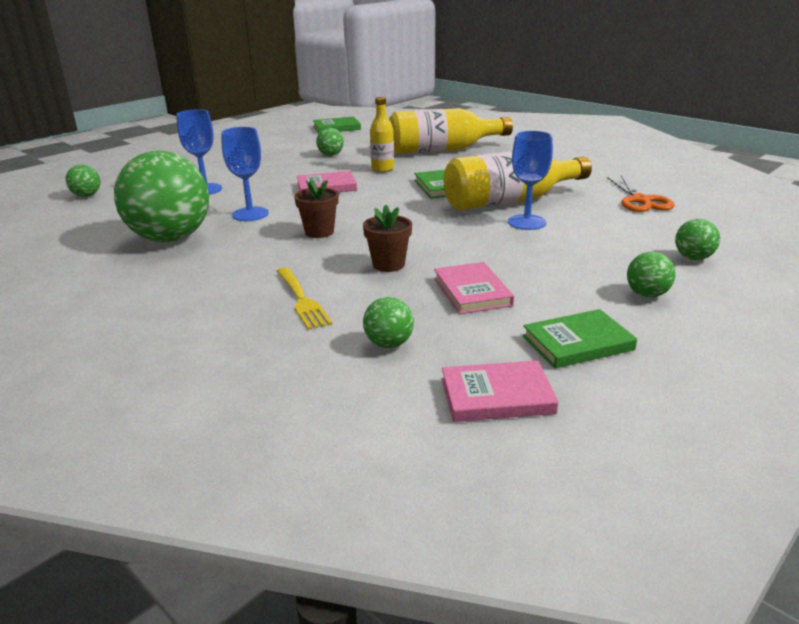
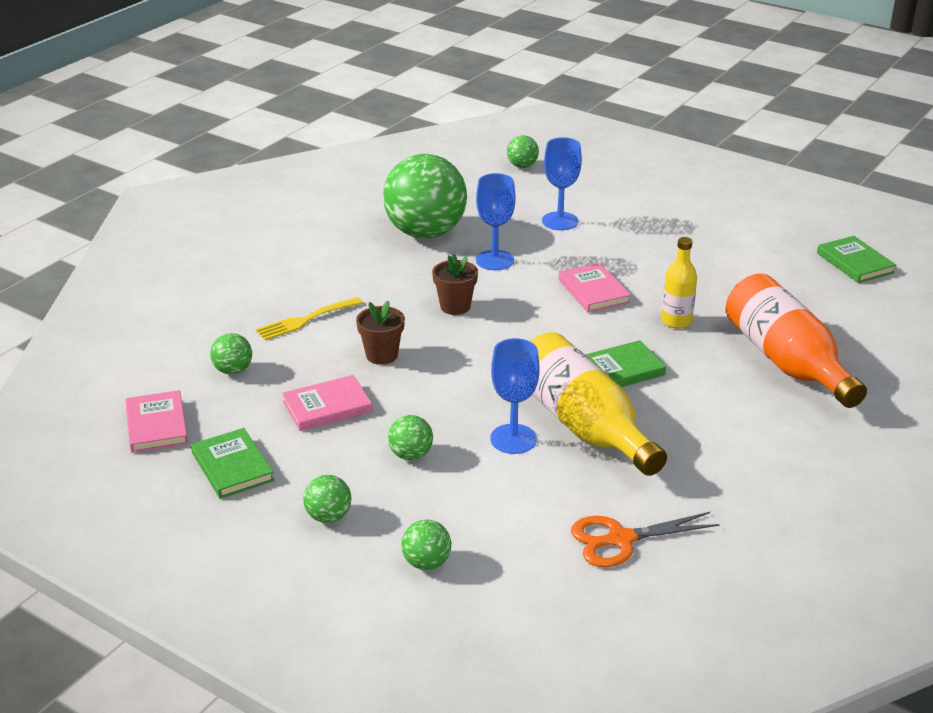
camera: 80 degrees right, 5 degrees up
green ball [316,128,344,156] -> green ball moved to [388,415,433,460]
yellow bottle [389,108,513,154] -> orange bottle [725,274,867,408]

